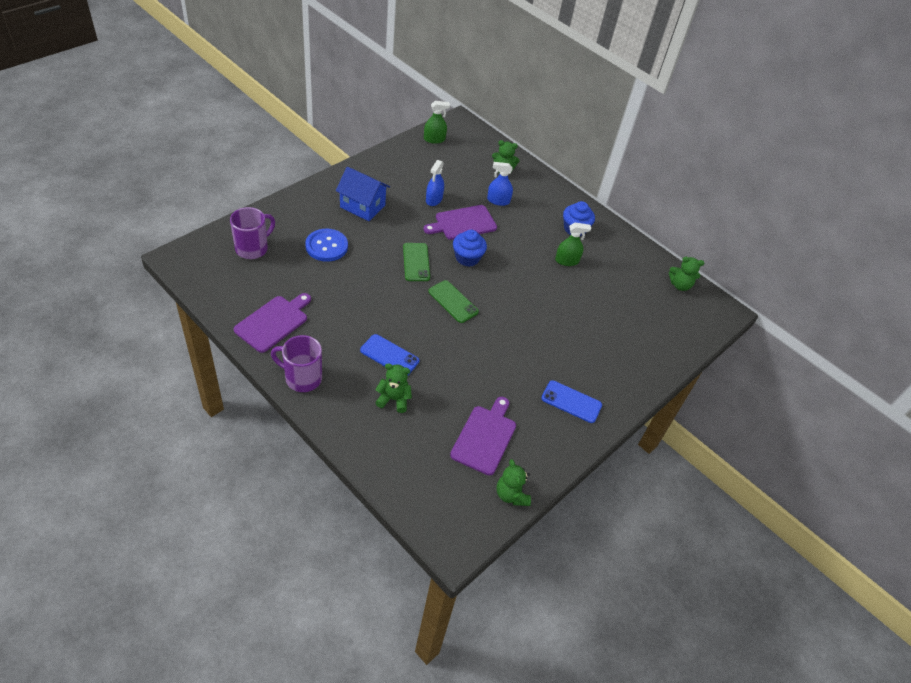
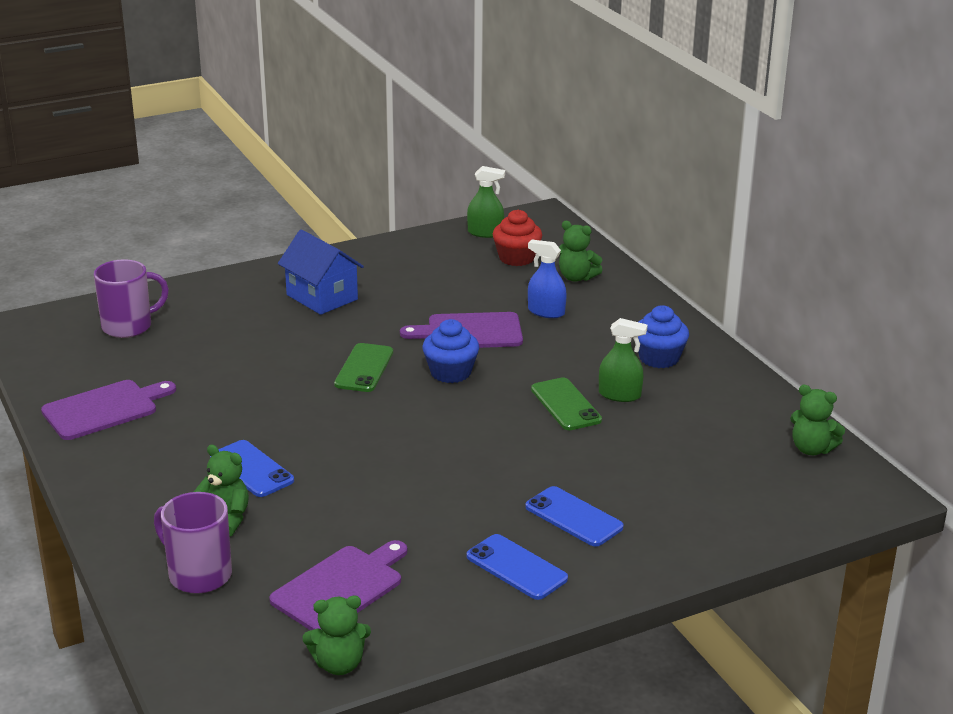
camera: 25 degrees right, 20 degrees down
purple mug [271,335,322,392] -> purple mug moved to [154,492,232,594]
blue button [305,229,348,262] -> none
blue spray bottle [426,160,444,206] -> none
green phone [428,280,479,323] -> green phone moved to [531,377,602,430]
green teddy bear [496,459,531,506] -> green teddy bear turned 105 degrees counterclockwise [303,596,371,675]
none -> red cupcake [493,209,542,266]
none -> blue phone [525,486,624,547]

